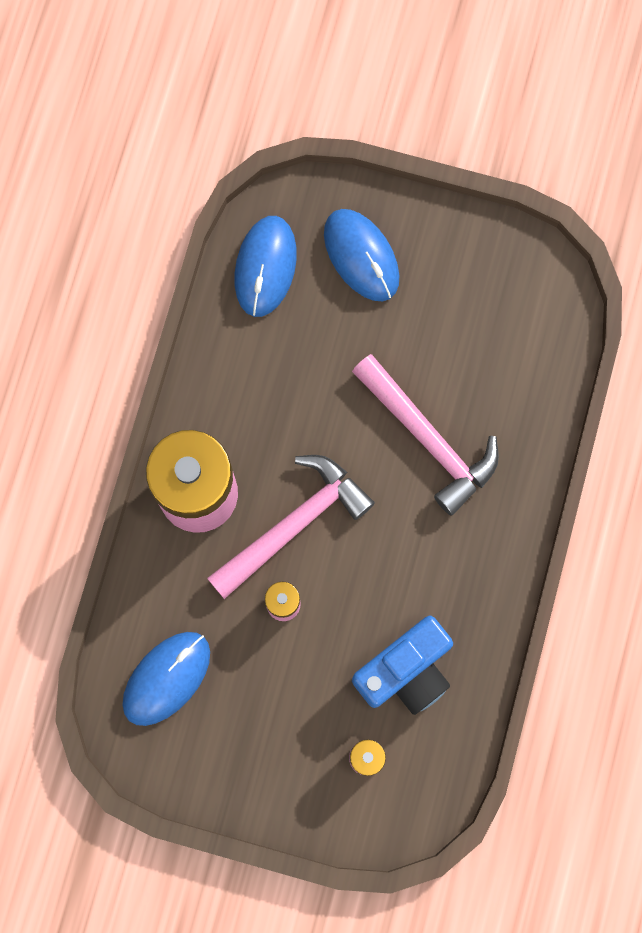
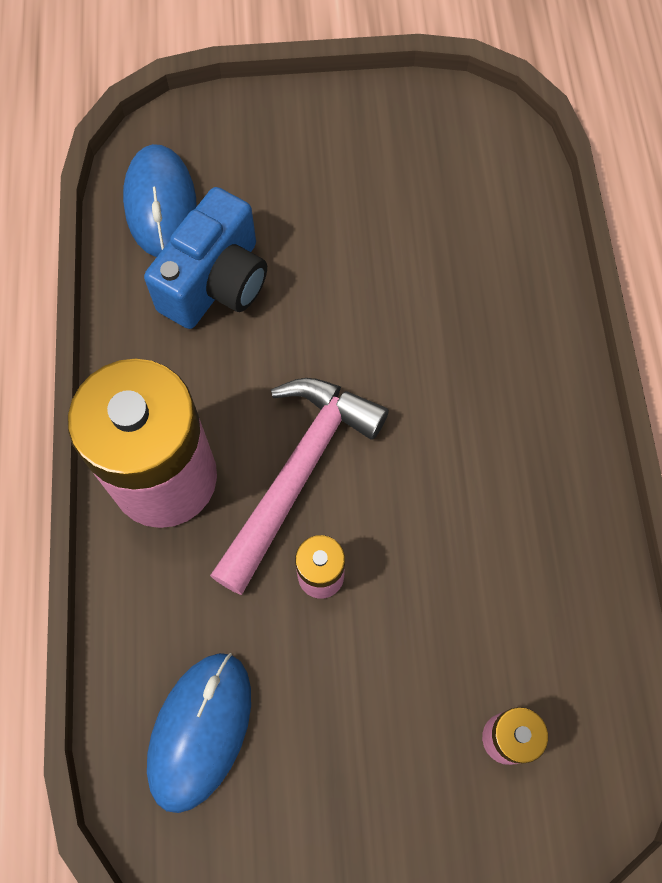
camera: 20 degrees left, 10 degrees down
blue mouse [324,209,400,301] -> none
pink hammer [352,354,499,515] -> none
blue camera [352,616,453,715] -> blue camera moved to [144,187,267,329]

